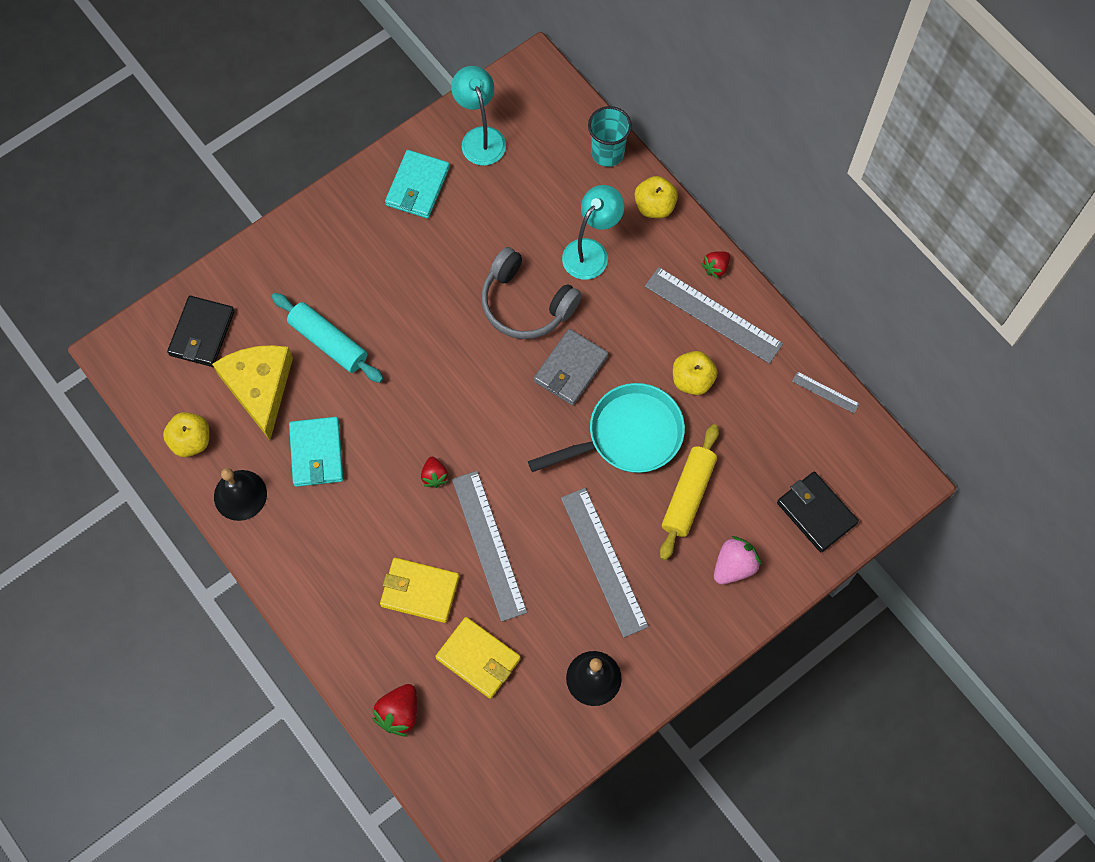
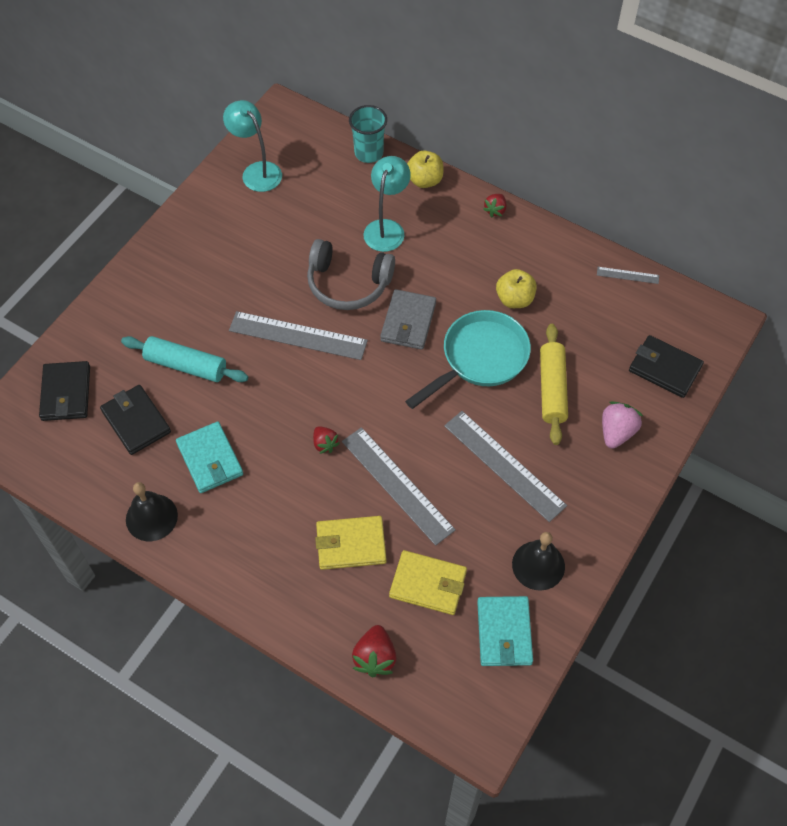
camera: 20 degrees left, 10 degrees down
yellow apple [163,412,209,457] -> none
yellow cheese [212,345,293,440] -> black wallet [100,385,171,455]
turquoise wallet [385,150,450,218] -> turquoise wallet moved to [477,596,533,666]
grey ruler [645,267,783,364] -> grey ruler moved to [229,311,368,360]

